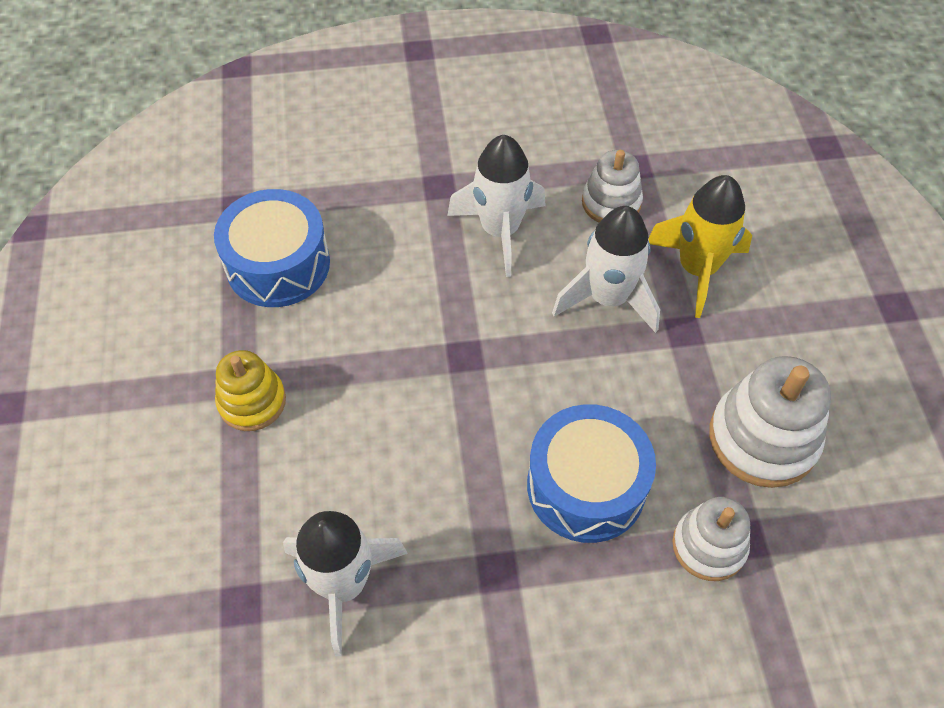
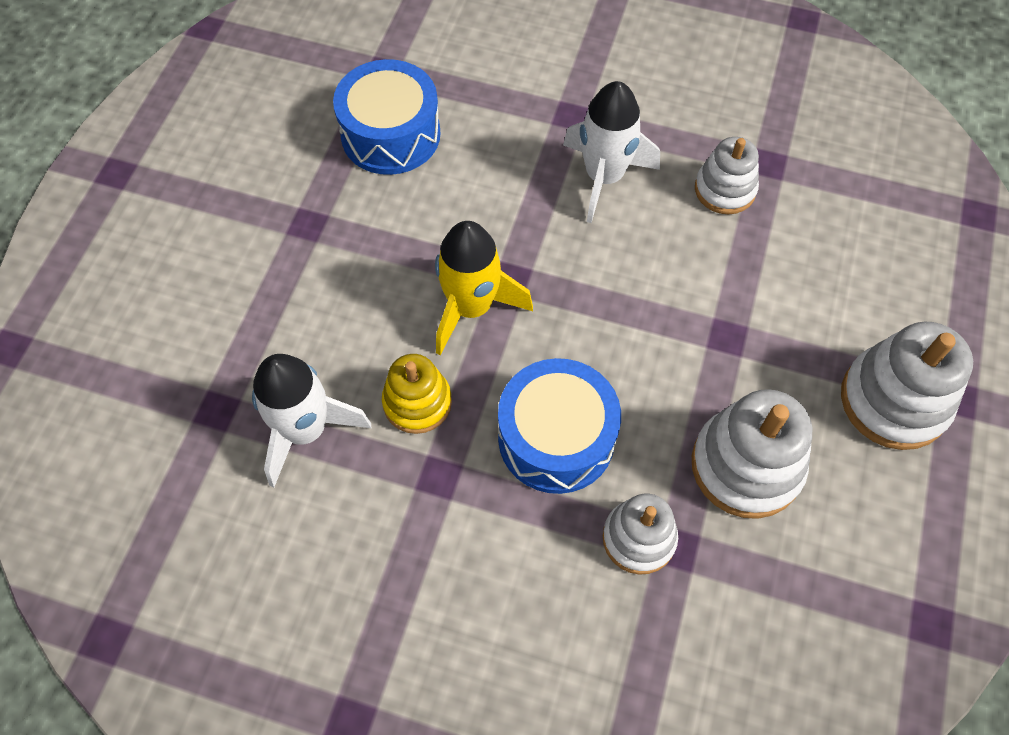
camera: 25 degrees right, 5 degrees up
yellow stacking toy [215,350,286,431] -> yellow stacking toy moved to [382,354,452,434]
white rocket [552,206,660,333] -> none
yellow rocket [648,175,752,318] -> yellow rocket moved to [435,221,533,355]
none -> white stacking toy [841,322,973,450]

